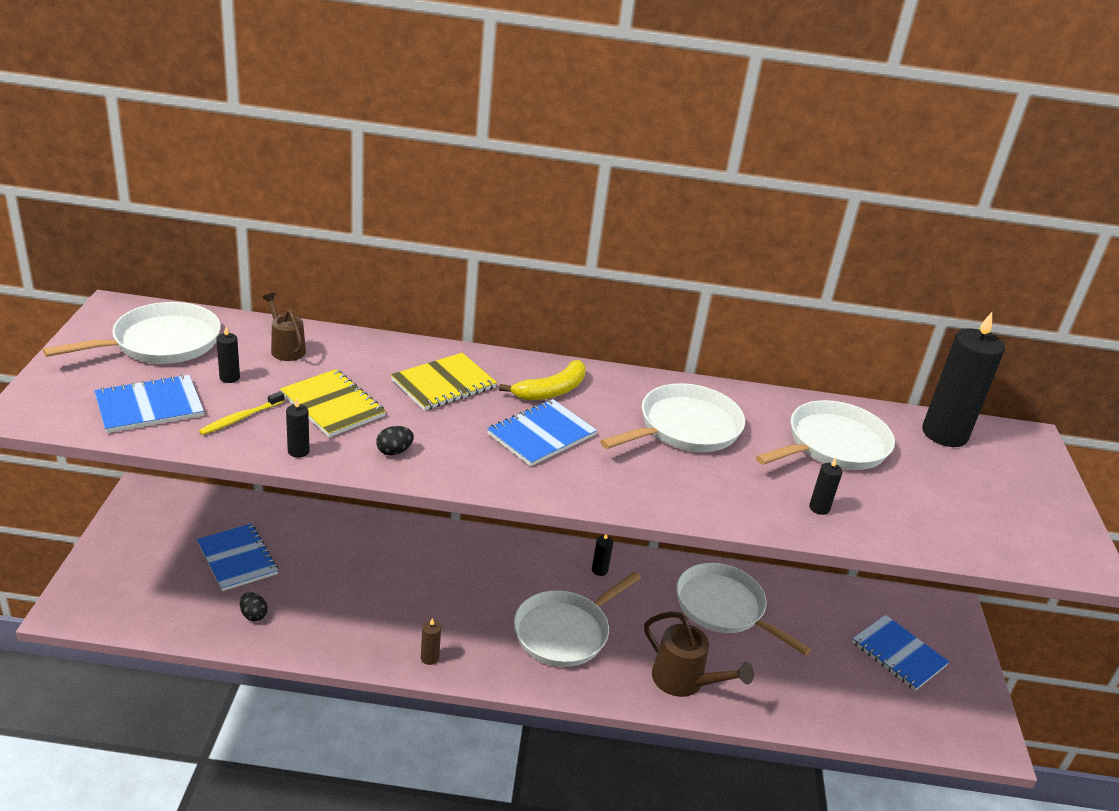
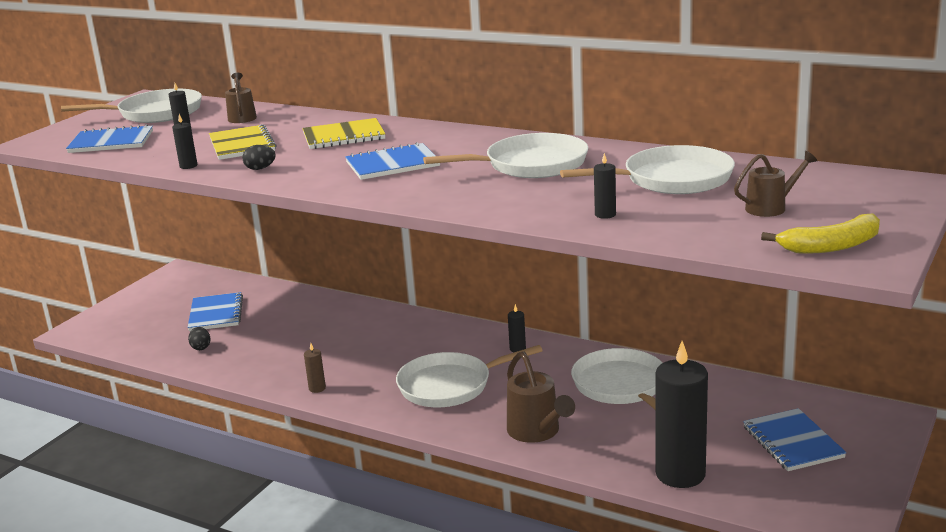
camera: 30 degrees right, 10 degrees down
yellow toothbrush [199,391,285,435] -> none
yellow banana [499,360,586,401] -> yellow banana moved to [761,214,880,254]
black candle [922,312,1005,447] -> black candle moved to [655,341,708,488]
none -> brown watering can [734,151,818,217]

